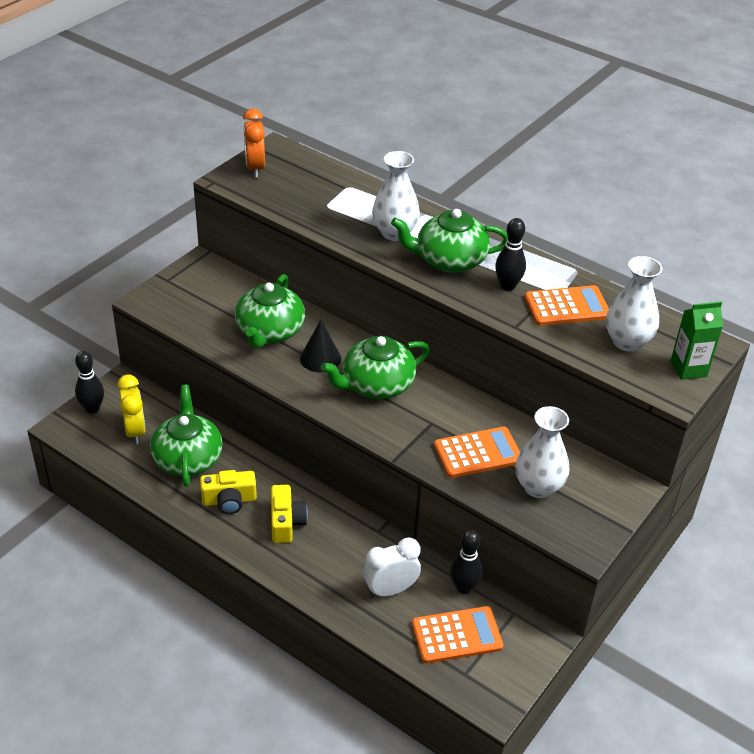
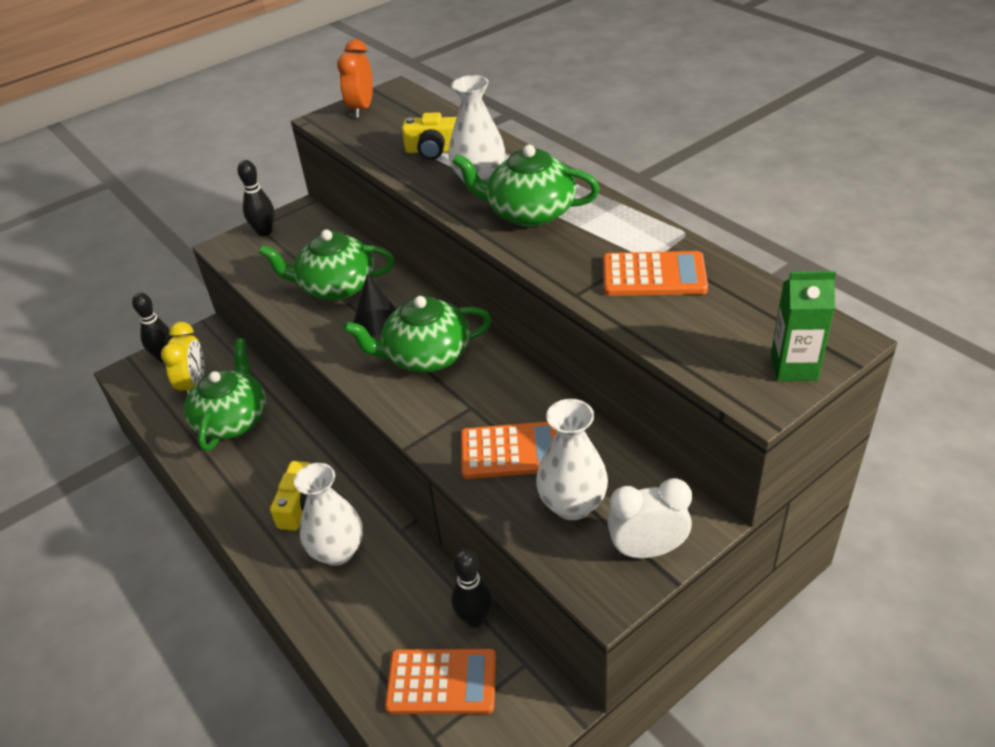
camera: 20 degrees right, 0 degrees up
yellow camera [200,470,257,514] -> yellow camera moved to [402,112,457,160]
green teapot [235,274,305,349] -> green teapot turned 60 degrees clockwise [258,229,395,300]
white clock [363,537,421,598] -> white clock moved to [607,478,692,558]
black bowling pin [495,218,526,291] -> black bowling pin moved to [237,160,274,236]
white vase [606,256,663,352] -> white vase moved to [294,463,363,566]

